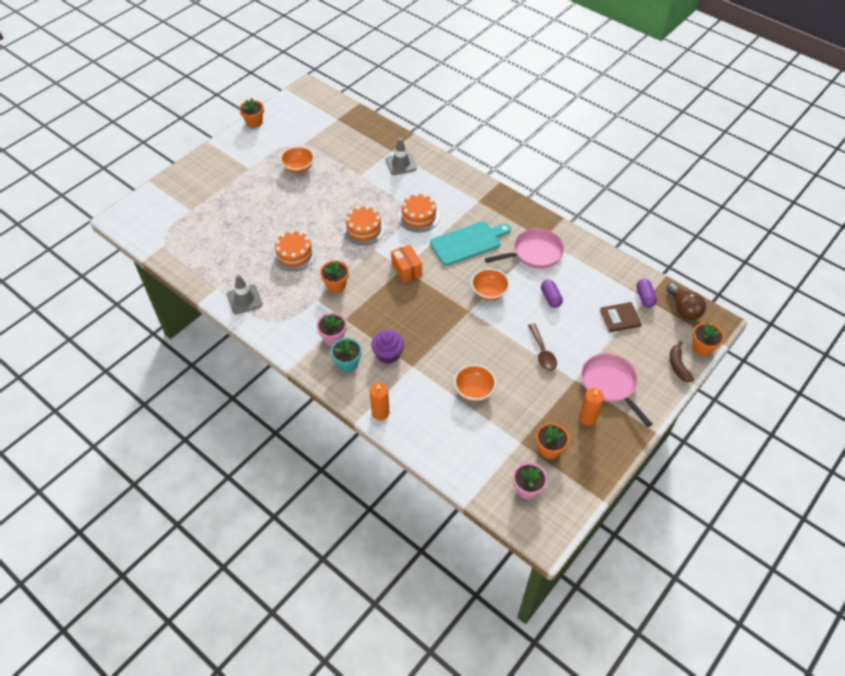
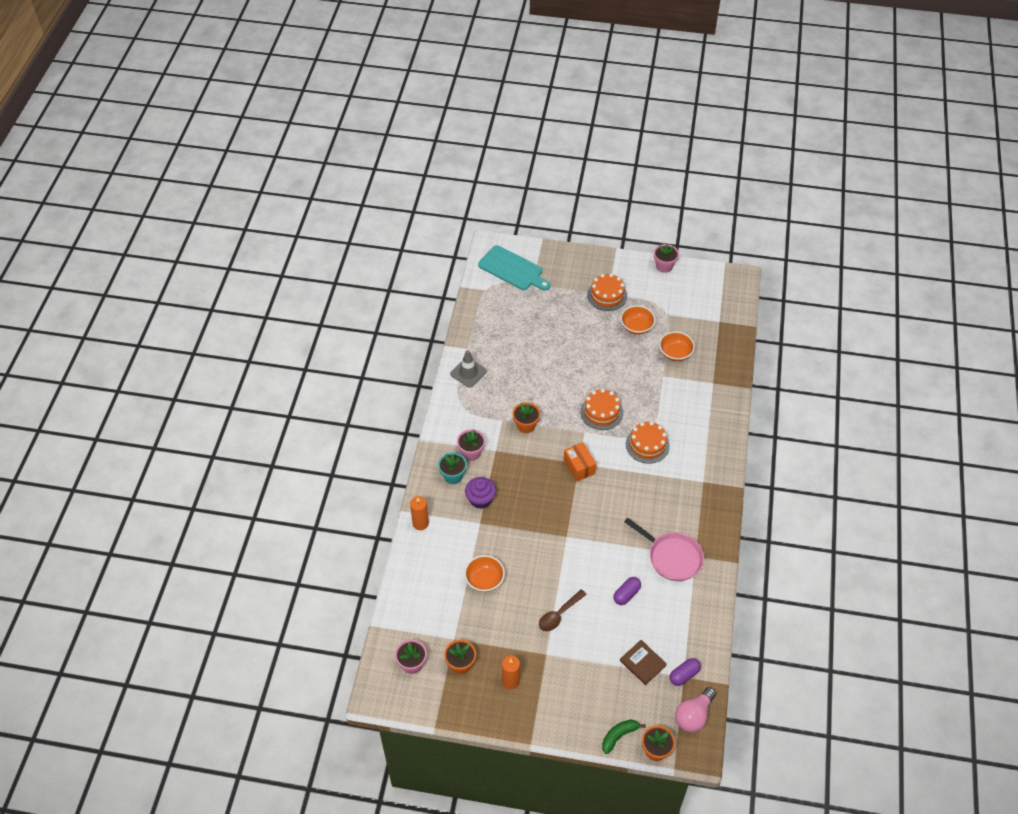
camera: 60 degrees right, 0 degrees up
orange flower pot [239,98,264,128] -> pink flower pot [654,244,679,273]
orange cake [273,230,316,271] -> orange cake moved to [587,274,627,311]
grey traffic cone [386,138,417,175] -> none
orange box [391,245,422,283] -> orange box turned 60 degrees counterclockwise [564,442,596,482]
turquoise cutting board [430,221,511,266] -> turquoise cutting board moved to [478,245,550,291]
orange bowl [471,268,510,301] -> orange bowl moved to [659,331,695,361]
pink pan [581,353,653,427] -> none
brown light bulb [667,282,706,320] -> pink light bulb [675,687,716,732]
brown banana [670,341,694,382] -> green banana [602,720,646,754]

